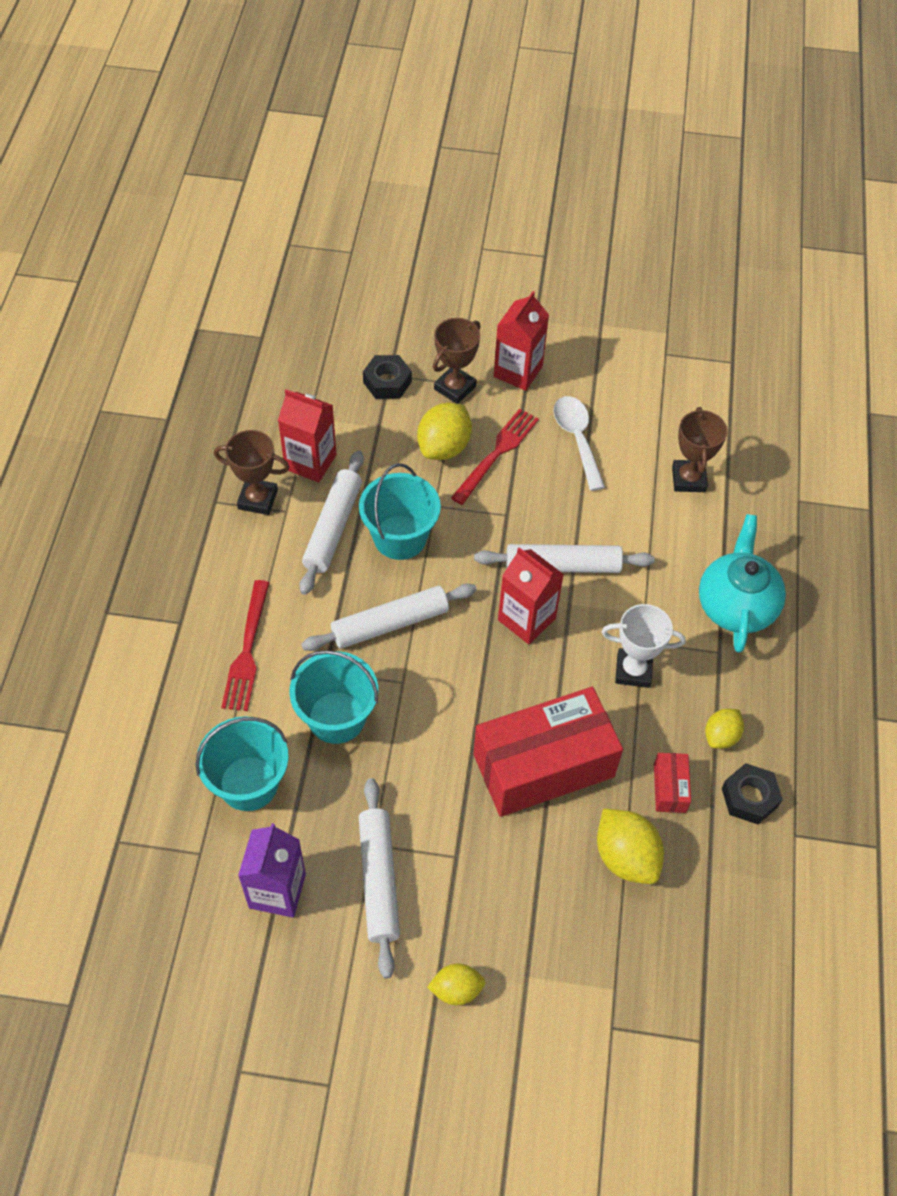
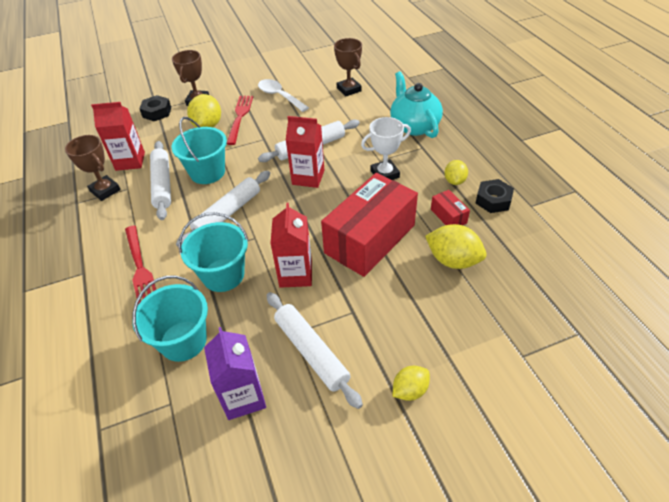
camera: 25 degrees left, 10 degrees down
brown trophy [214,430,289,515] -> brown trophy turned 60 degrees clockwise [65,135,121,201]
red carton [494,291,549,391] -> red carton moved to [270,203,312,288]

